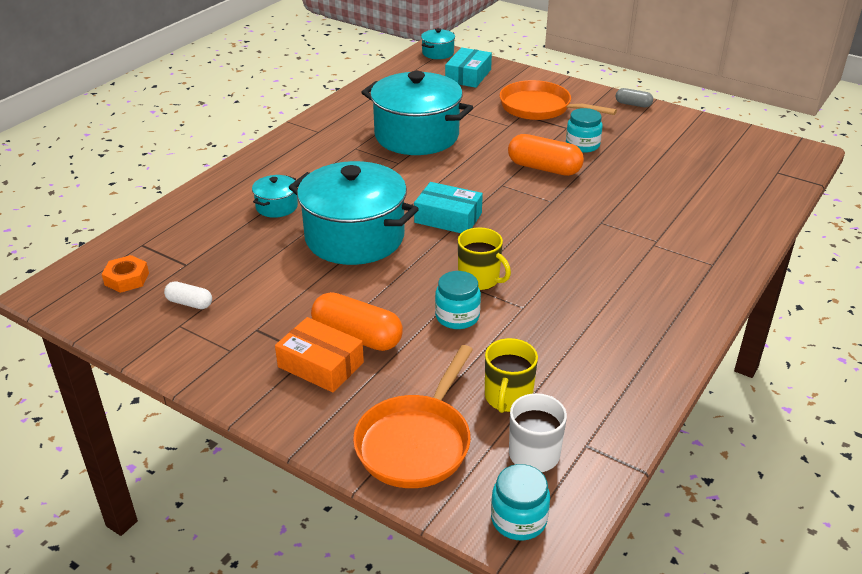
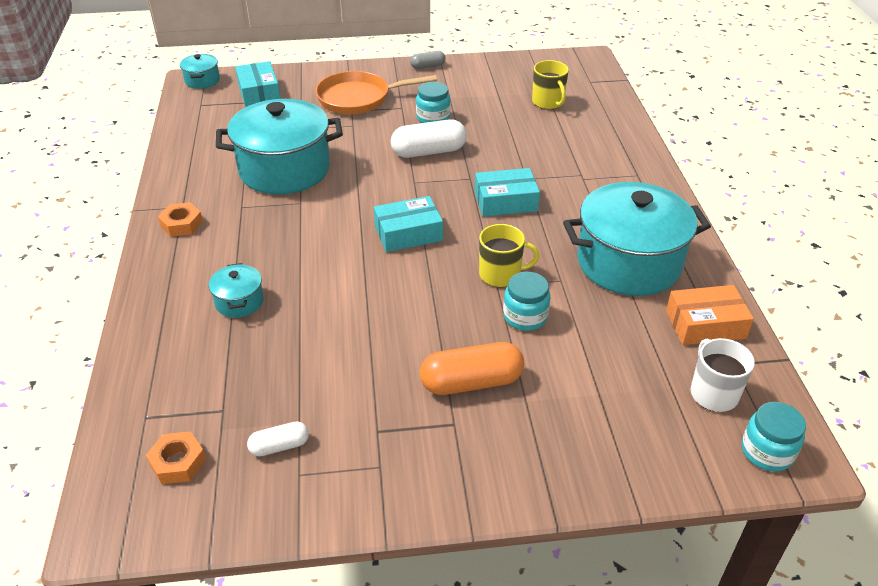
camera: 40 degrees left, 5 degrees up
orange box [275,317,364,393] -> orange box moved to [666,285,754,345]
turquoise pot [289,161,419,265] -> turquoise pot moved to [563,182,711,296]
orange pan [353,345,473,488] -> none
yellow mug [485,338,538,413] -> yellow mug moved to [532,60,569,109]
orange capsule [508,134,584,176] -> white capsule [391,119,467,158]
none -> orange nut [158,202,203,237]
none -> turquoise box [475,168,540,217]

